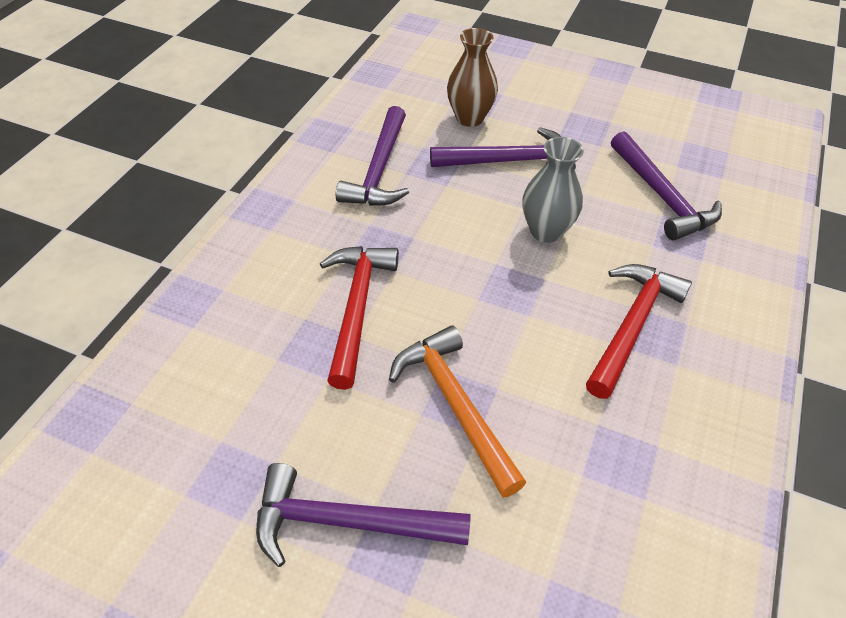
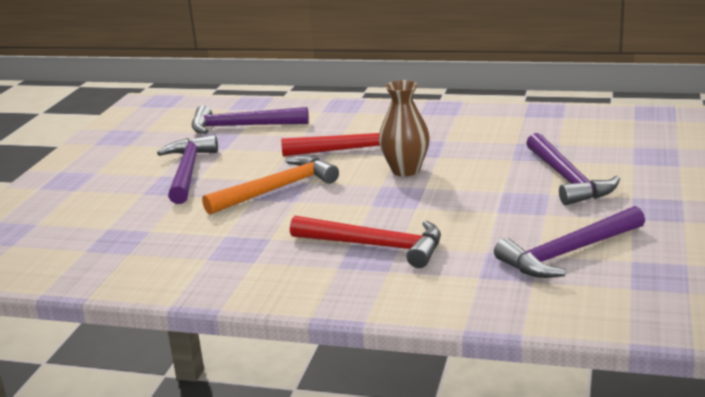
camera: 85 degrees right, 25 degrees down
purple hammer [336,106,409,206] -> purple hammer moved to [192,105,309,134]
brown vase [447,28,498,127] -> brown vase moved to [379,80,430,176]
grey vase [523,137,584,243] -> none

